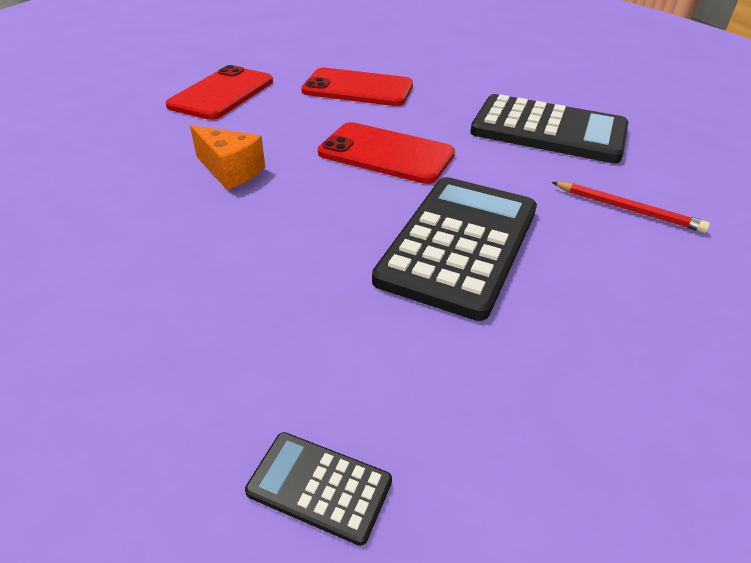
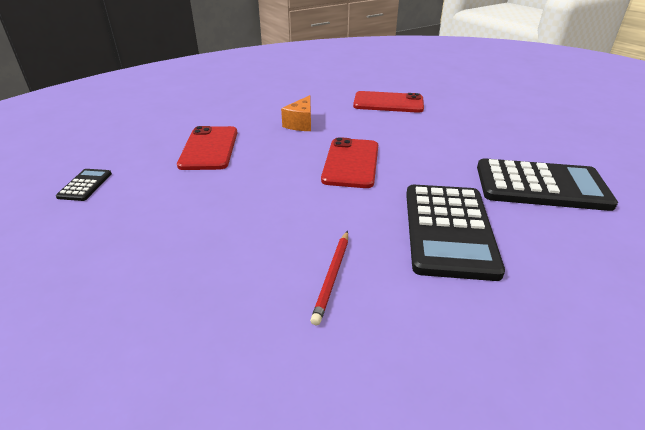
camera: 75 degrees right, 5 degrees down
red phone [301,68,413,106] -> red phone moved to [177,126,237,170]
black calculator [372,177,537,321] -> black calculator moved to [477,158,618,211]

